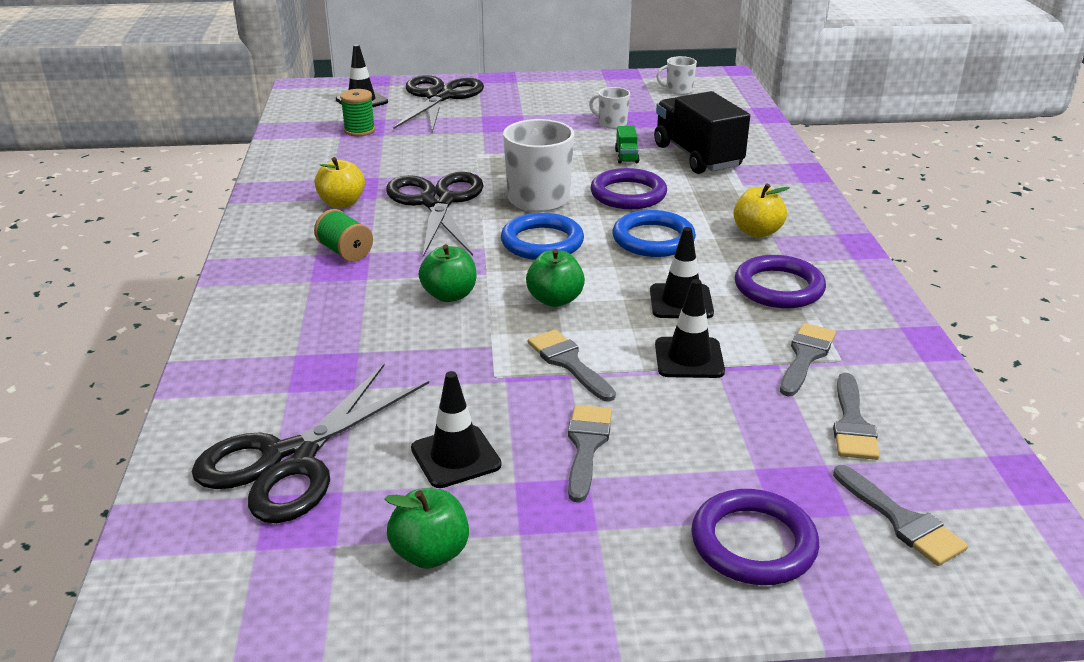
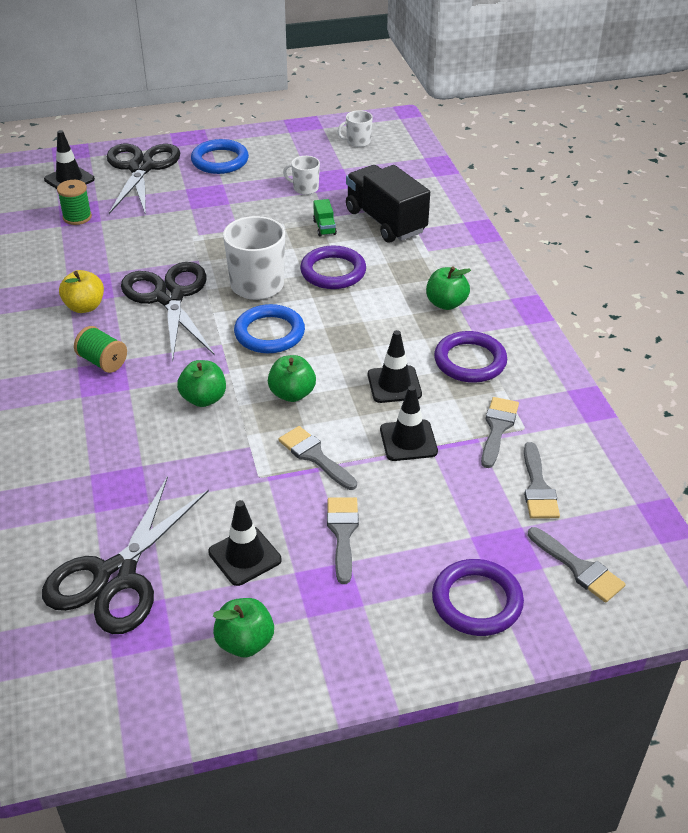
camera: 10 degrees left, 10 degrees up
blue ring [612,210,696,257] -> blue ring moved to [191,139,249,174]
yellow apple [733,183,790,238] -> green apple [426,267,471,310]

